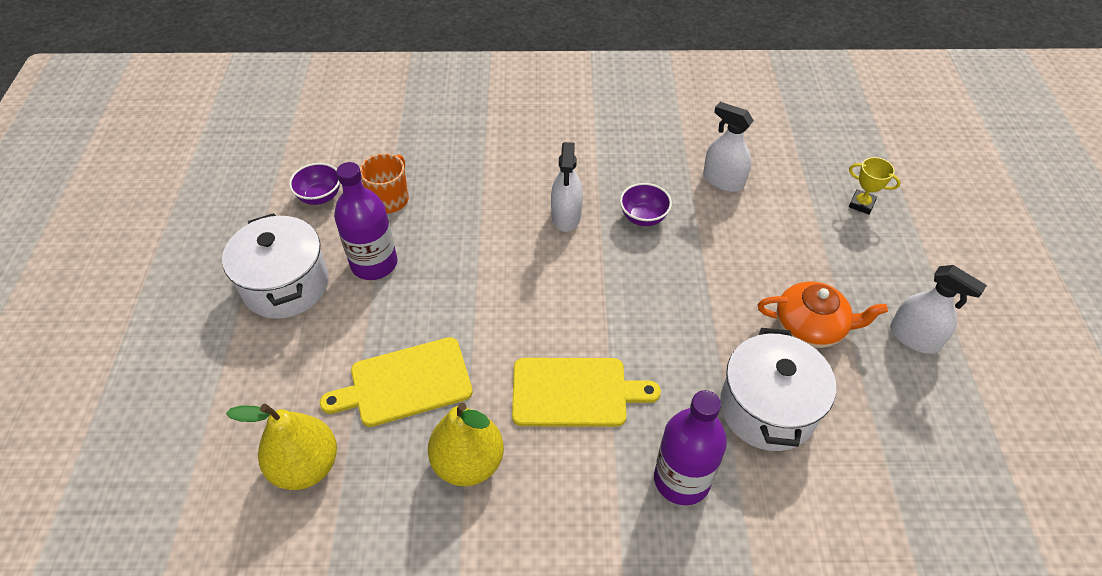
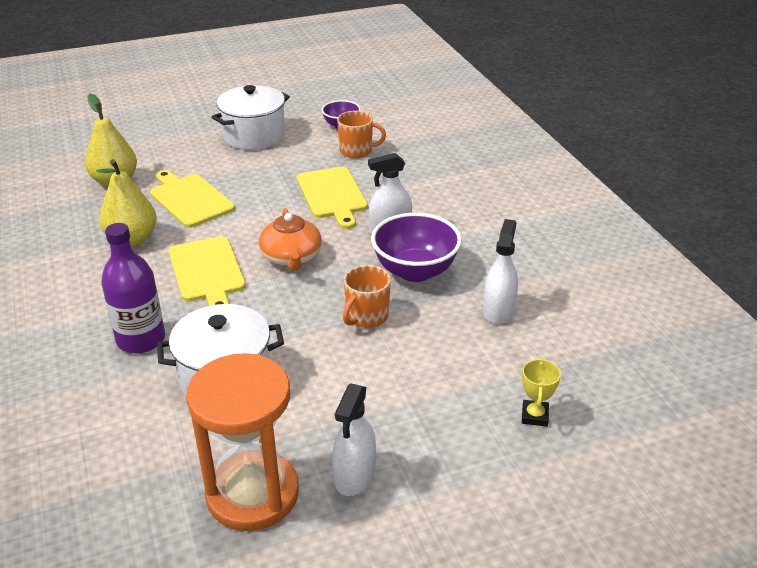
camera: 70 degrees right, 15 degrees down
purple bottle [334,162,397,280] -> none
purple bowl [620,183,672,226] -> purple bowl [371,213,462,282], size x1.77
orange teapot [758,281,888,348] -> orange teapot moved to [259,208,322,271]
none -> orange hourglass [186,353,299,531]
none -> yellow cutting board [297,167,368,229]
none -> orange mug [343,265,391,328]

